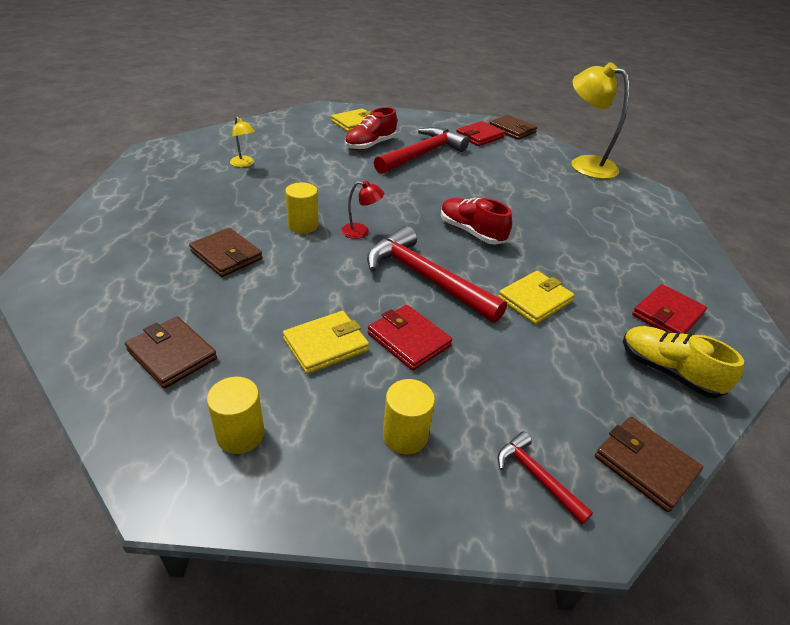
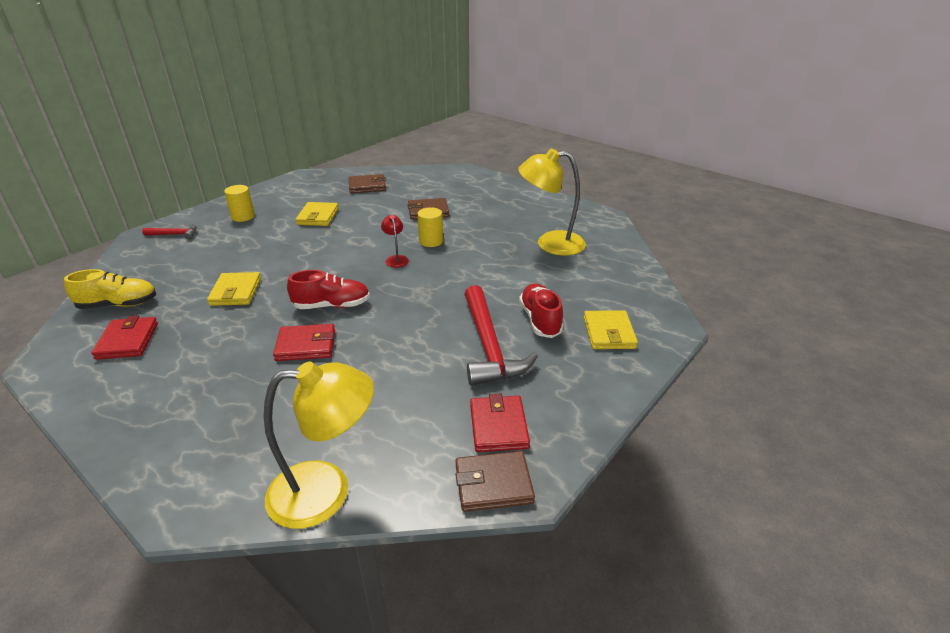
camera: 130 degrees right, 5 degrees down
yellow cylinder [207,377,265,454] -> none
yellow lamp [230,116,255,167] -> yellow lamp [518,148,586,256], size x2.16
red lamp [341,181,384,239] -> red lamp turned 120 degrees clockwise [381,215,409,268]
red hammer [367,226,507,323] -> none
red wallet [368,305,452,371] -> red wallet moved to [273,324,335,361]
brown wallet [595,417,703,512] -> none

